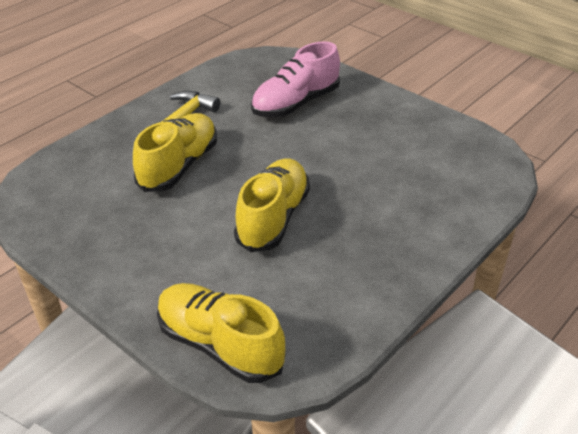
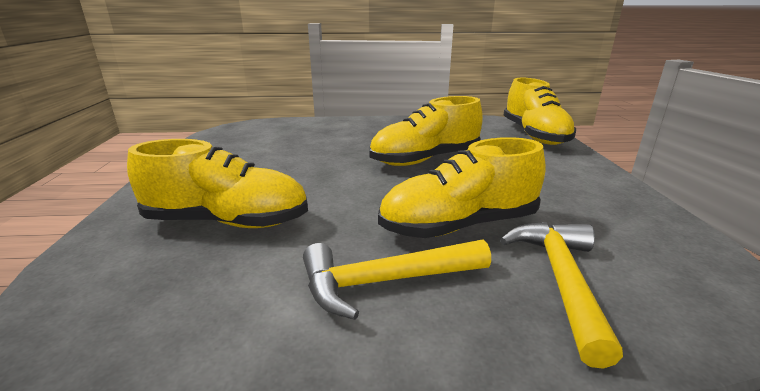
camera: 135 degrees left, 15 degrees down
pink shoe [251,41,340,117] -> yellow shoe [127,139,308,228]
none -> yellow hammer [500,222,623,369]

